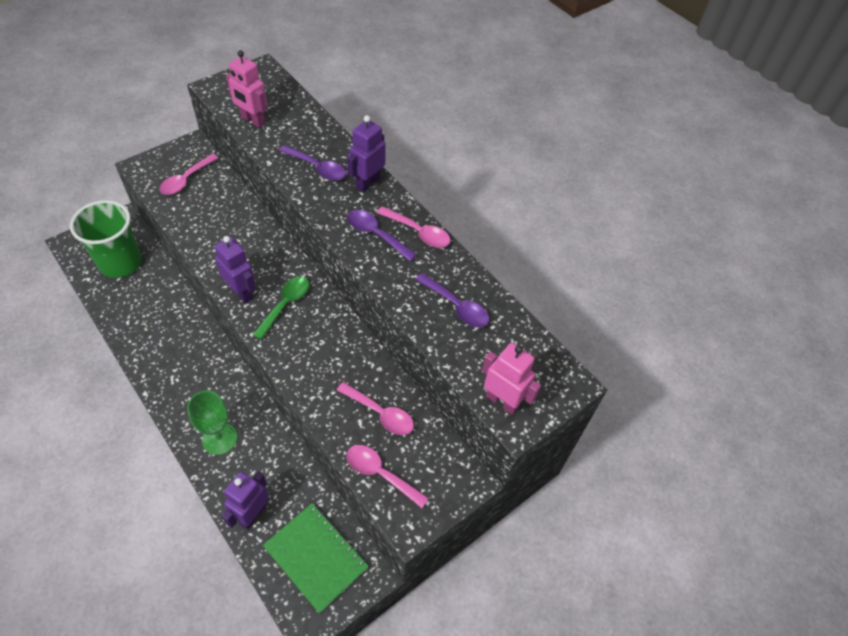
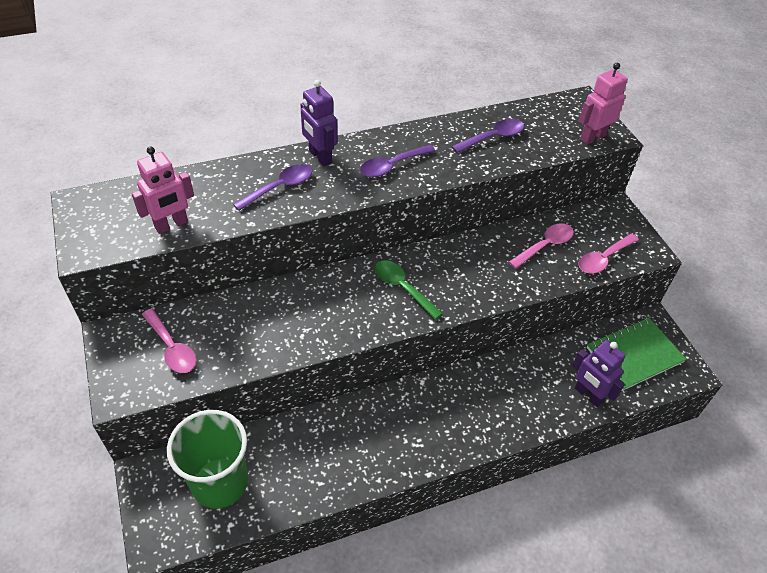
camera: 70 degrees left, 5 degrees down
green goblet [187,391,237,455] -> none
purple robot [215,236,256,303] -> none
pink spoon [377,206,450,248] -> none

